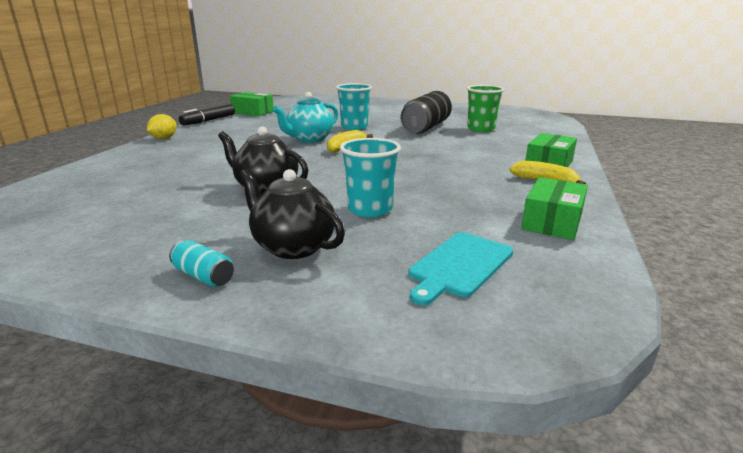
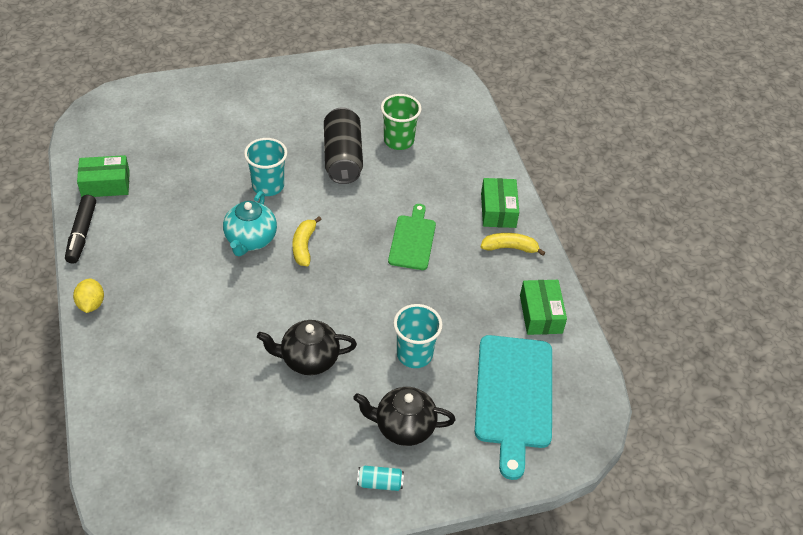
camera: 35 degrees left, 25 degrees up
turquoise cutting board [408,232,513,305] -> turquoise cutting board [475,335,552,480], size x1.69
none -> green cutting board [388,204,436,270]

